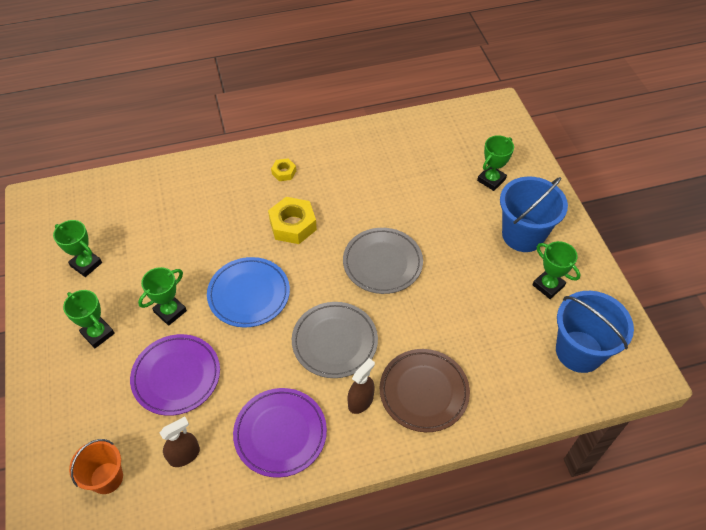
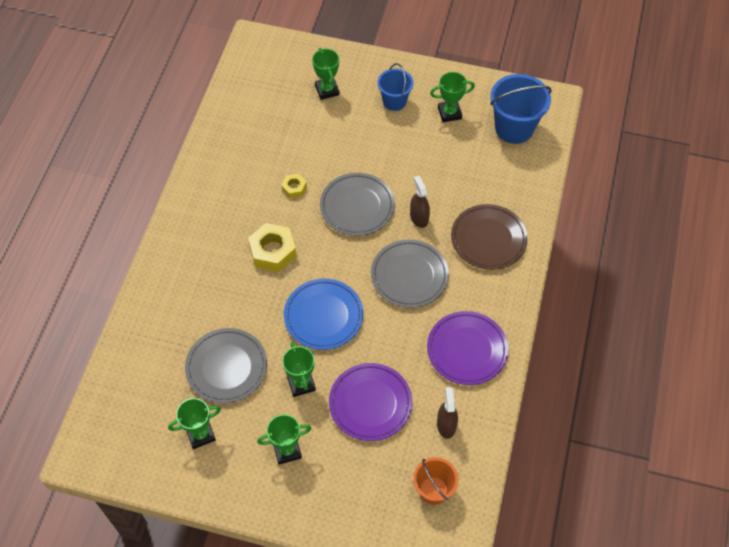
camera: 60 degrees left, 5 degrees up
yellow nut [271,158,296,181] -> yellow nut moved to [282,174,307,198]
brown spray bottle [347,358,375,414] -> brown spray bottle moved to [410,176,430,228]
blue bucket [500,176,568,252] -> blue bucket [378,63,414,111], size x0.62
none -> grey plate [185,328,267,403]

